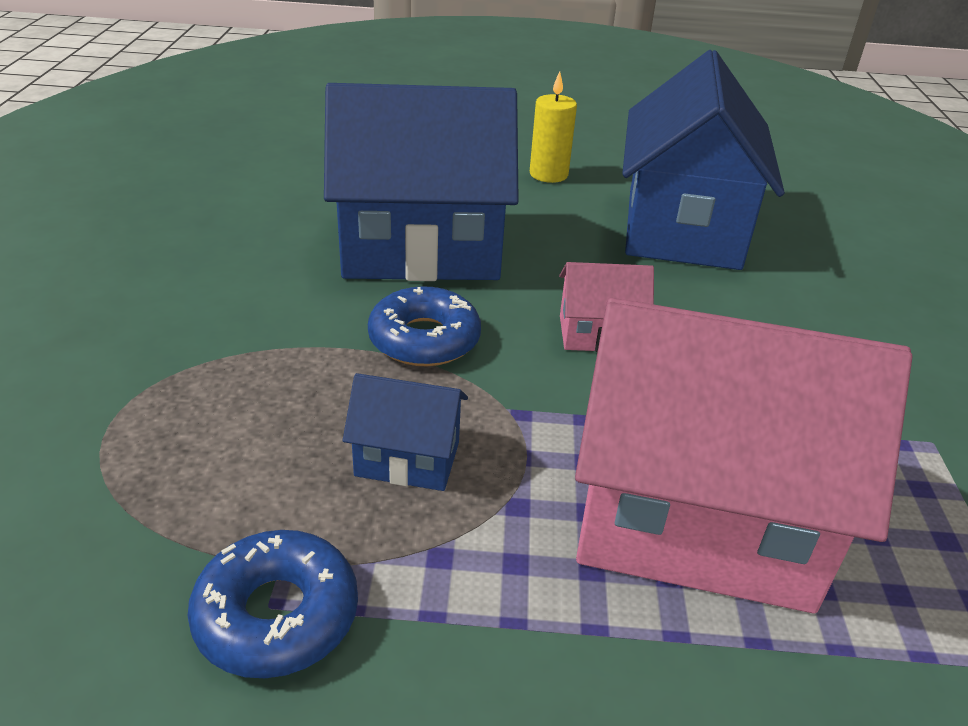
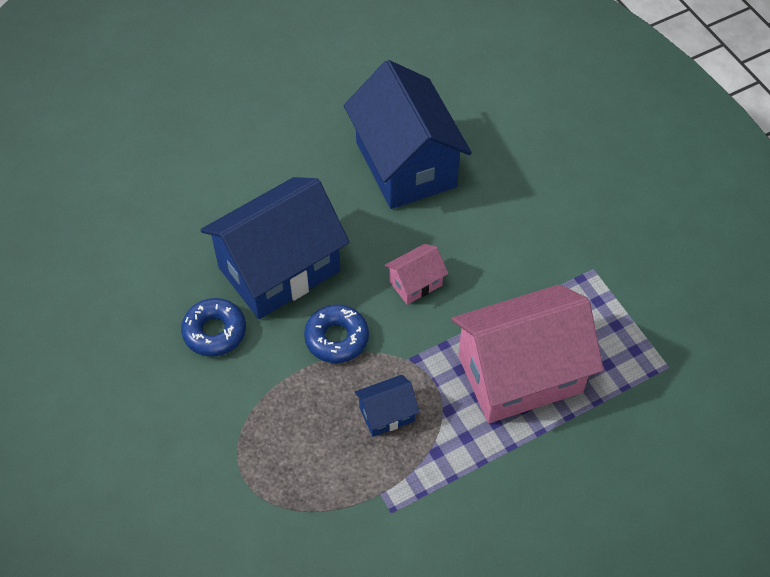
camera: 30 degrees left, 20 degrees up
blue donut [188,530,358,678] -> blue donut moved to [181,298,246,357]
yellow candle [530,71,577,183] -> none

